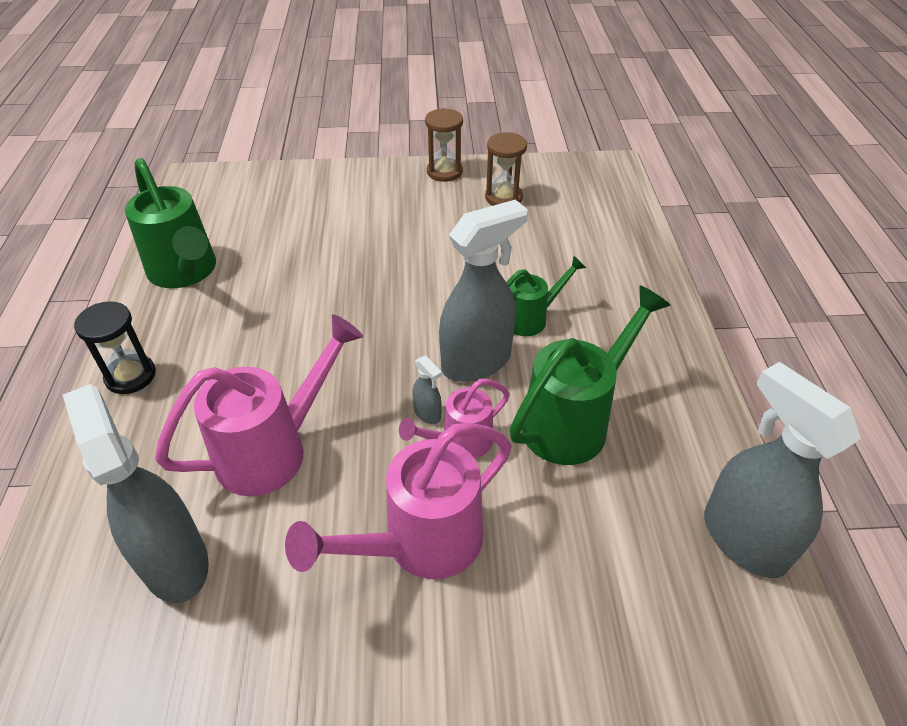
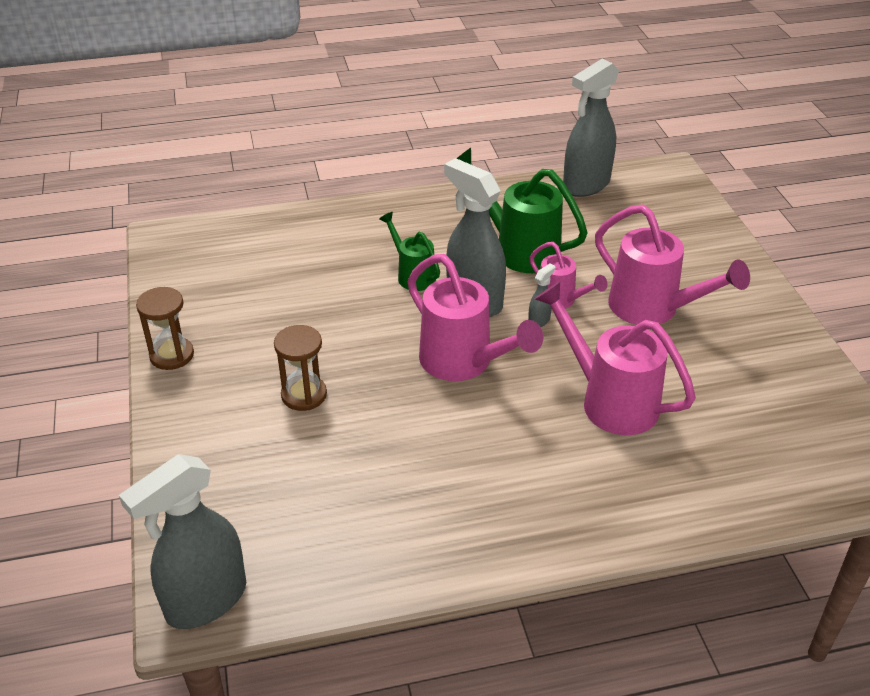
camera: 100 degrees left, 5 degrees down
grey spray bottle [63,384,209,603] -> grey spray bottle moved to [119,454,246,629]
black hourglass [74,301,156,394] -> none
green watering can [125,158,216,288] -> none
brown hourglass [485,132,527,206] -> brown hourglass moved to [274,325,327,411]
none -> pink watering can [408,254,543,381]

